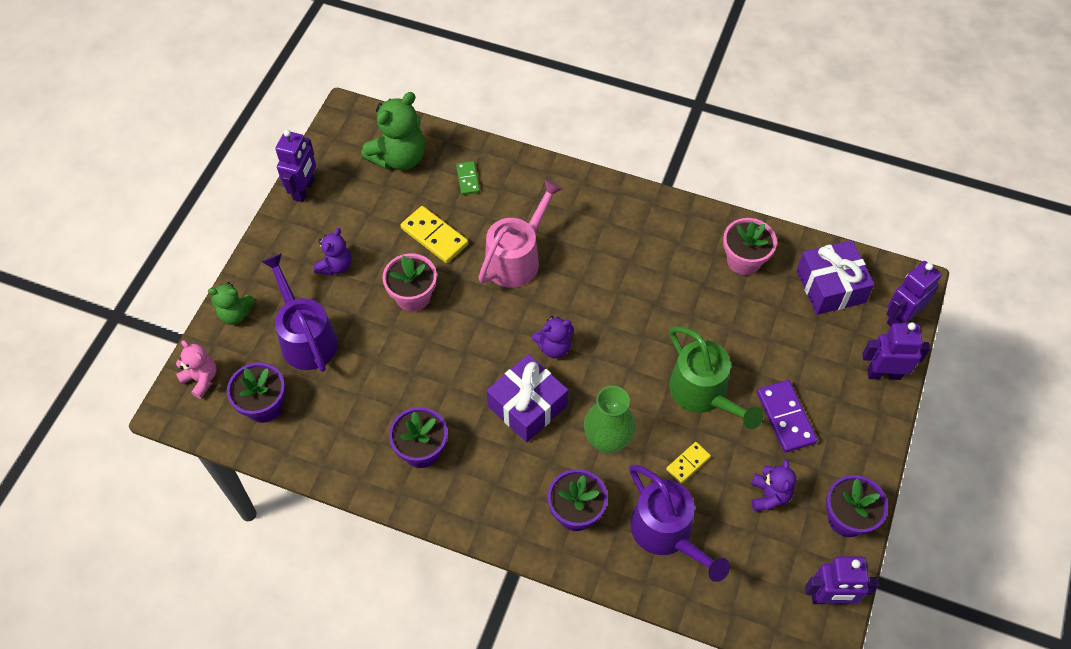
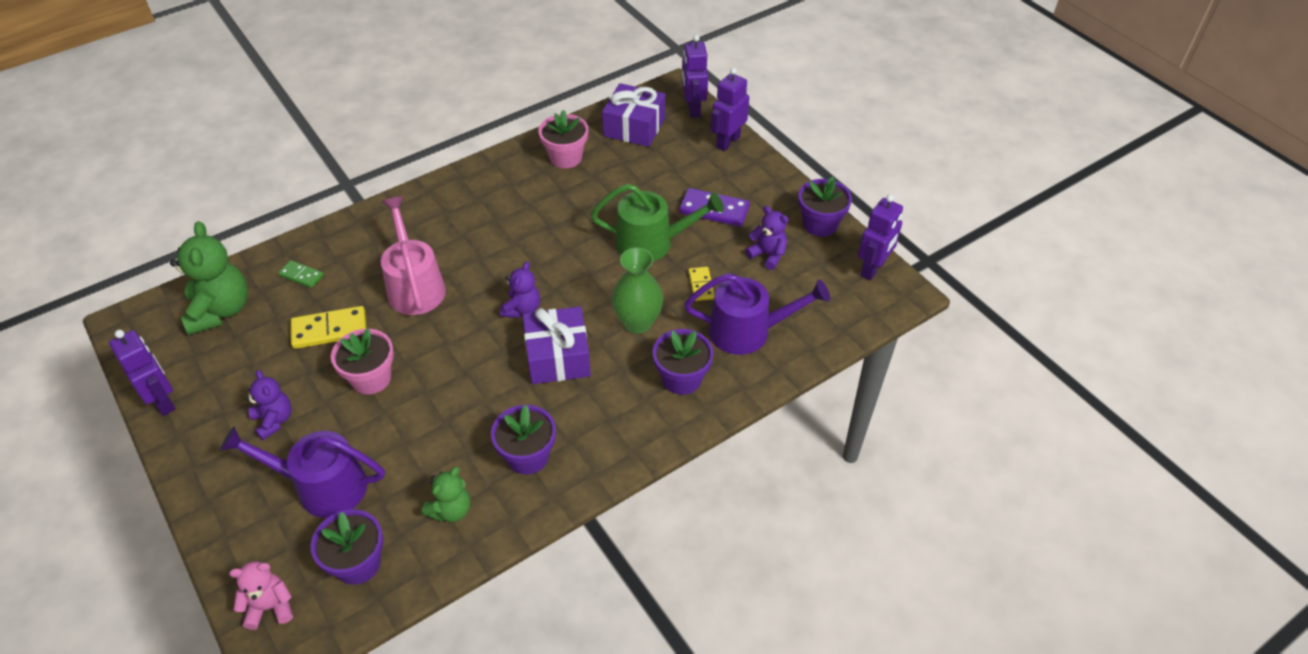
camera: 55 degrees left, 10 degrees down
green teddy bear [208,282,255,325] -> green teddy bear moved to [422,467,470,522]

